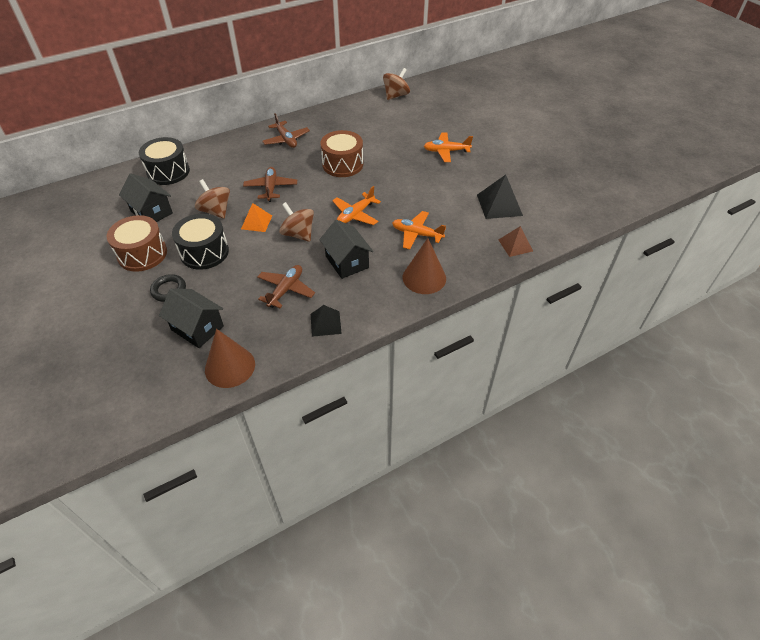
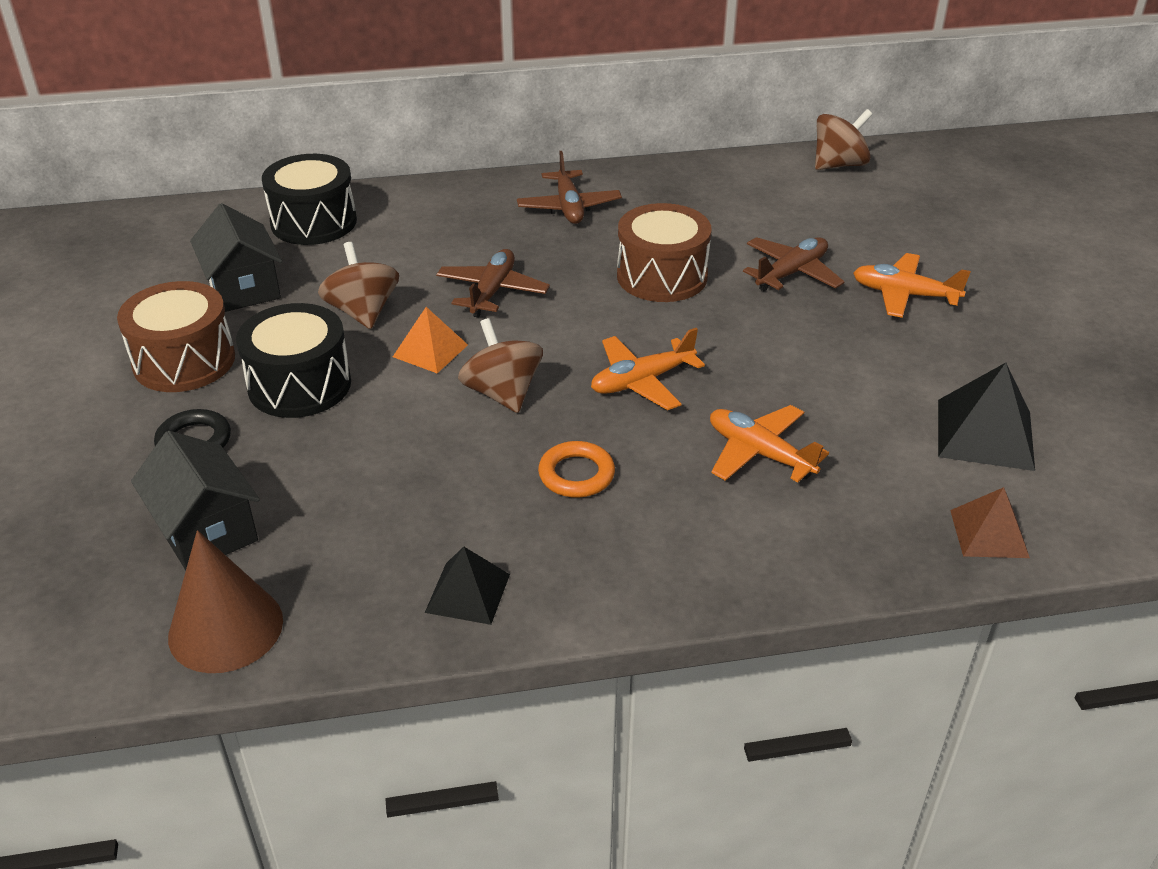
camera: 20 degrees right, 10 degrees down
brown plane [257,265,315,308] -> brown plane moved to [743,237,844,291]
black house [319,220,373,279] -> orange ring [538,441,615,498]
brown cone [403,238,446,294] -> none

